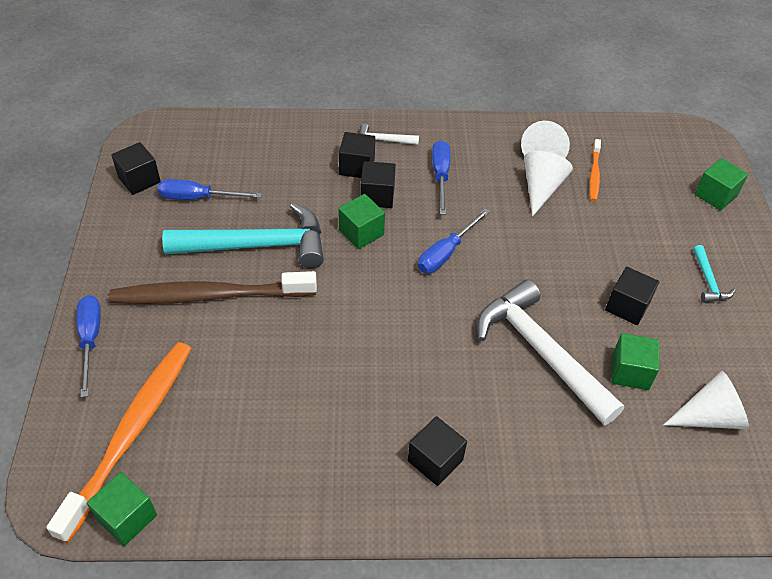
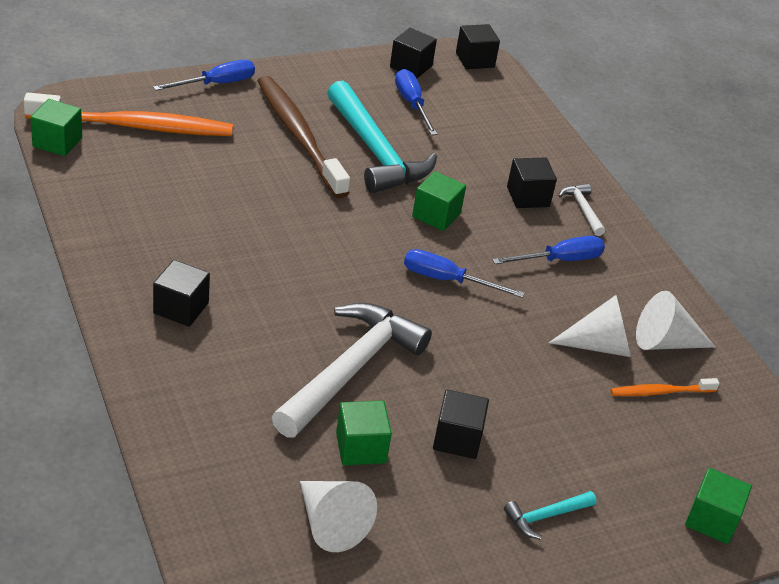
camera: 65 degrees right, 10 degrees down
black cube [360,161,396,208] -> black cube moved to [456,24,500,69]

